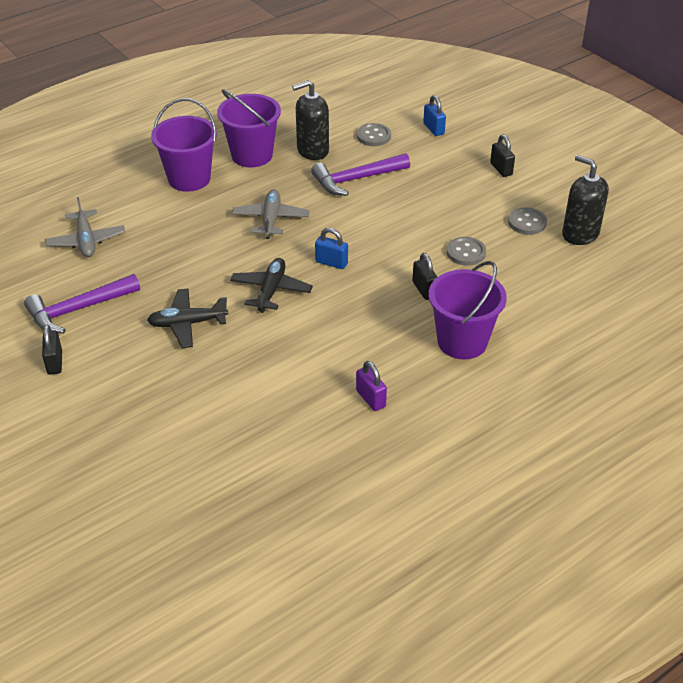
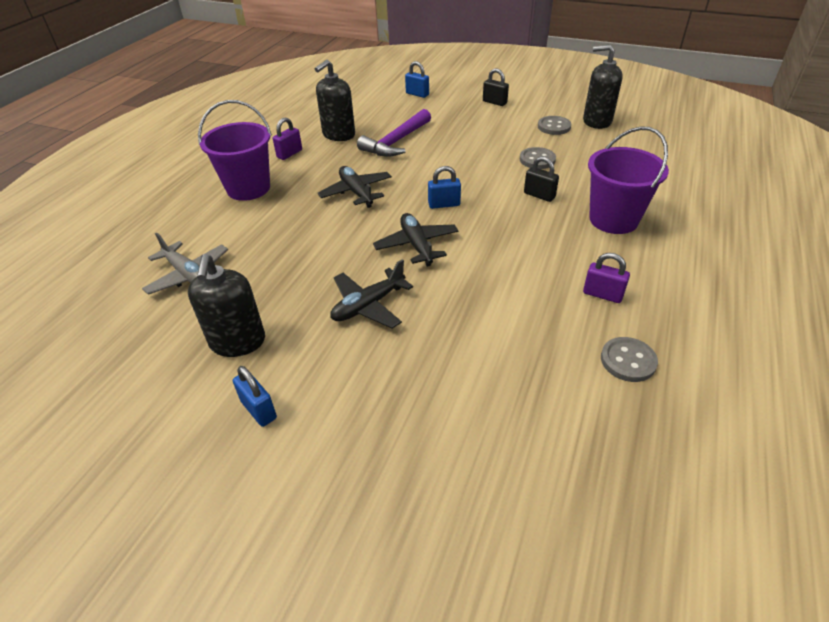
camera: 30 degrees left, 0 degrees up
purple hammer [24,274,140,333] -> black soap dispenser [188,254,265,357]
black padlock [42,324,62,375] -> blue padlock [233,366,277,427]
purple bucket [217,89,281,167] -> purple padlock [273,117,302,160]
grey plane [232,189,310,239] -> black plane [318,166,392,208]
grey button [357,123,391,146] -> grey button moved to [601,337,658,382]

